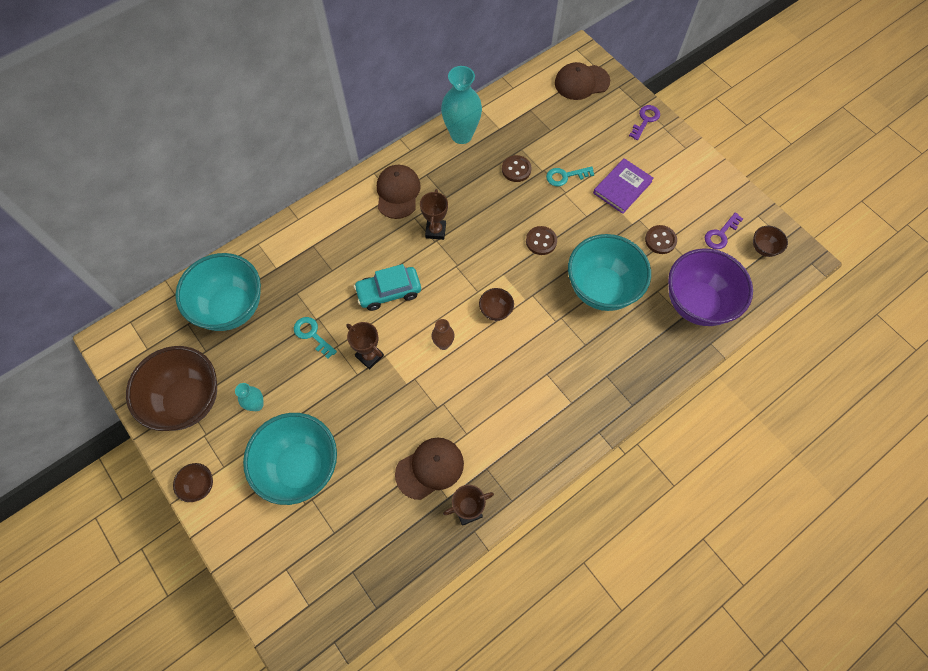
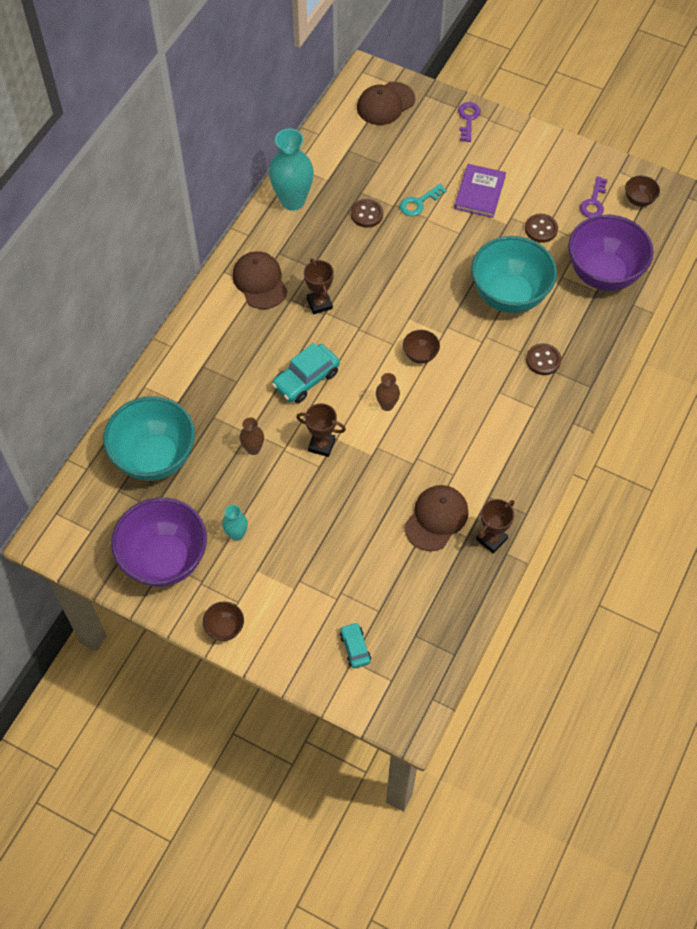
camera: 25 degrees left, 5 degrees down
brown bowl [126,346,217,431] -> purple bowl [111,497,207,587]
turquoise bowl [243,413,337,505] -> none
turquoise key [294,317,337,359] -> brown vase [240,418,264,455]
brown button [526,226,557,255] -> brown button moved to [526,343,561,375]
none -> turquoise car [340,622,371,668]

